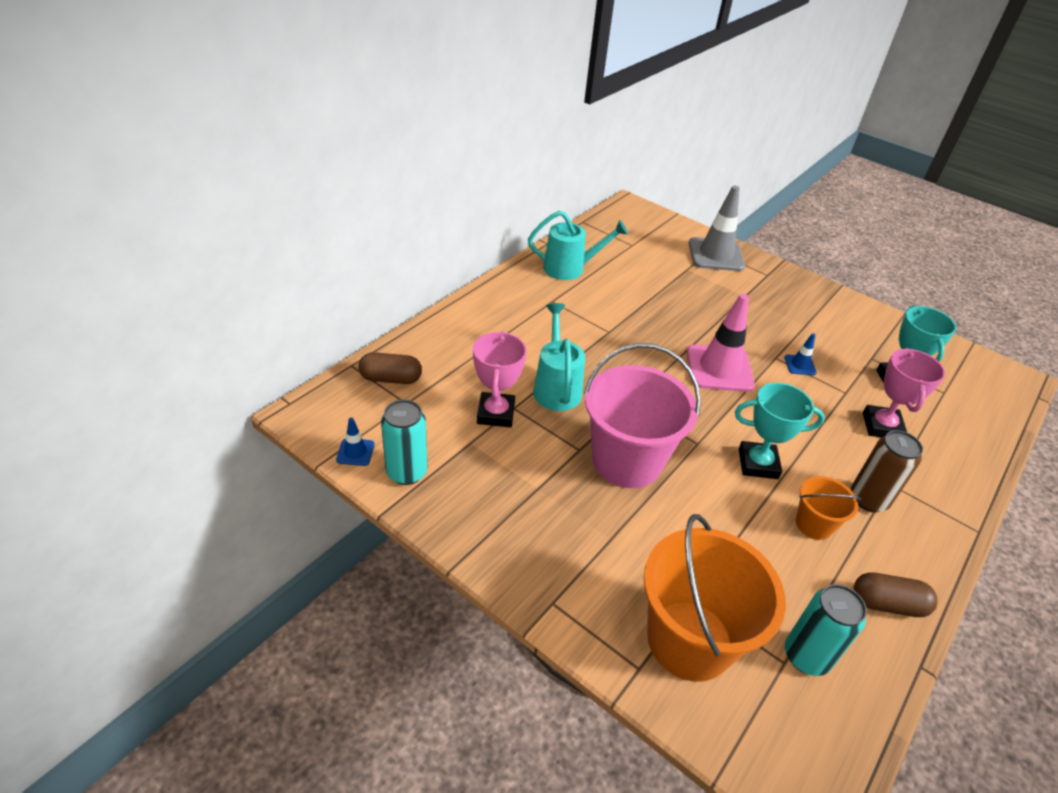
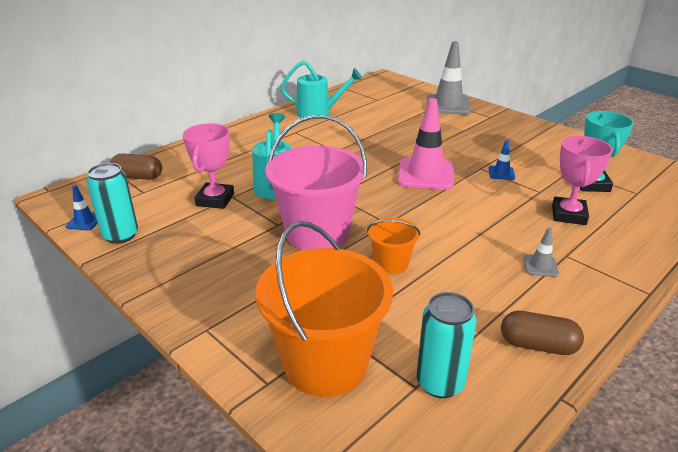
camera: 10 degrees right, 10 degrees down
turquoise trophy [735,383,825,479] -> none
orange bucket [796,476,861,540] -> orange bucket moved to [367,217,421,274]
brown can [851,430,923,512] -> grey traffic cone [524,227,559,277]

